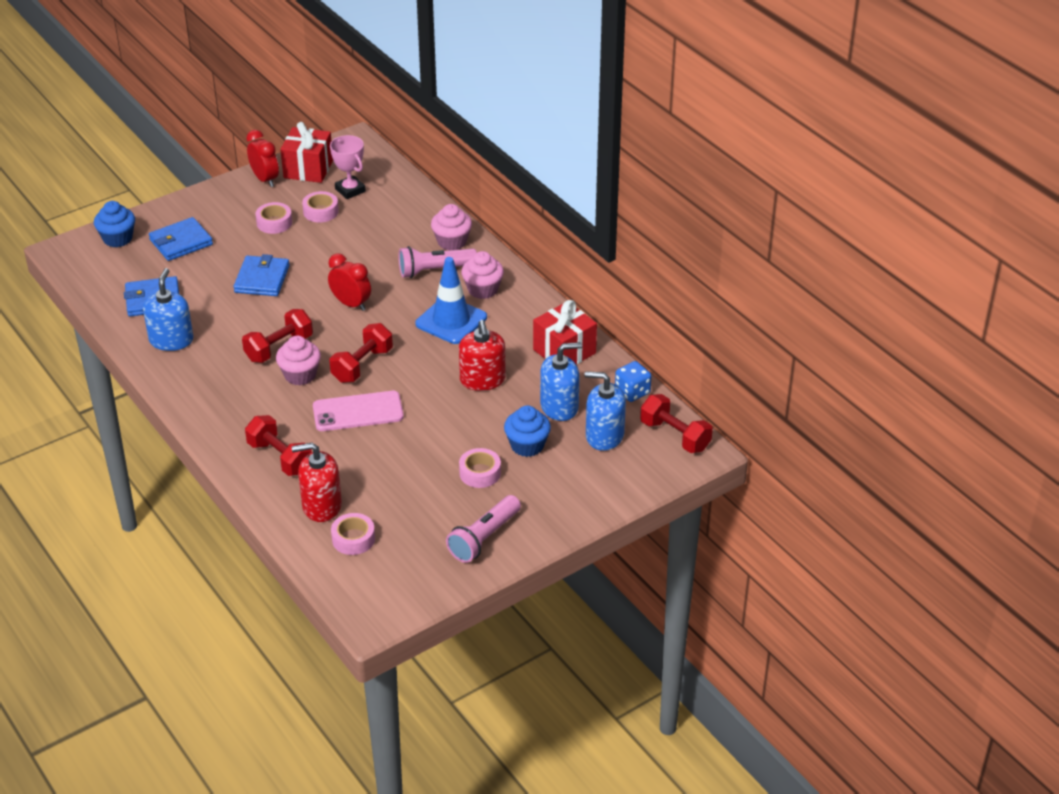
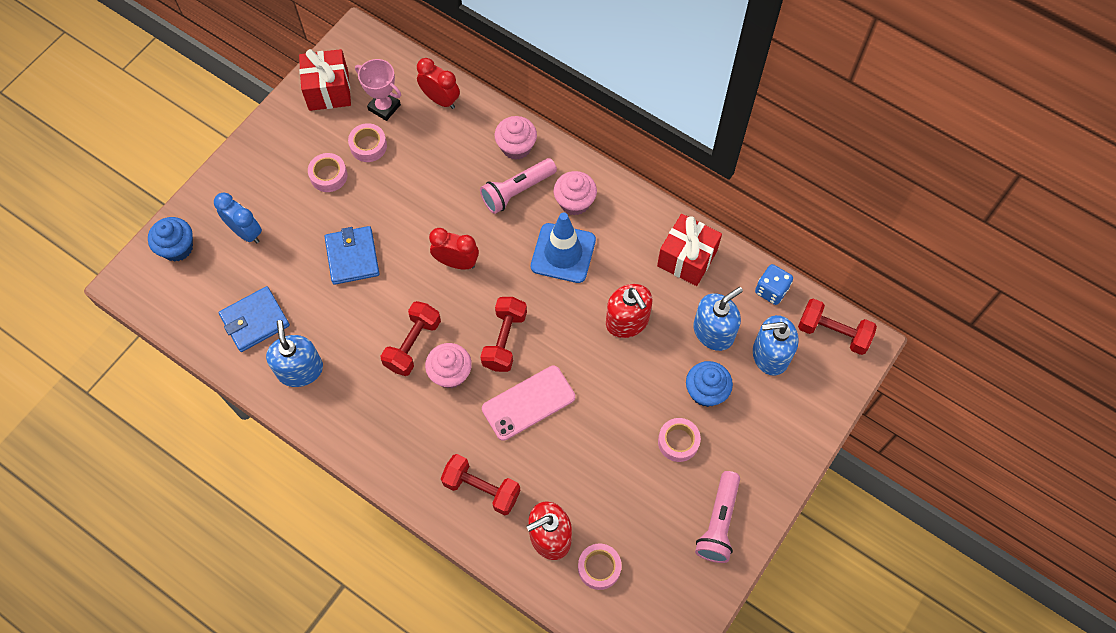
camera: 20 degrees left, 25 degrees up
blue wallet [149,217,213,261] -> blue clock [214,192,262,243]
red clock [246,130,279,187] -> red clock moved to [417,58,460,109]

